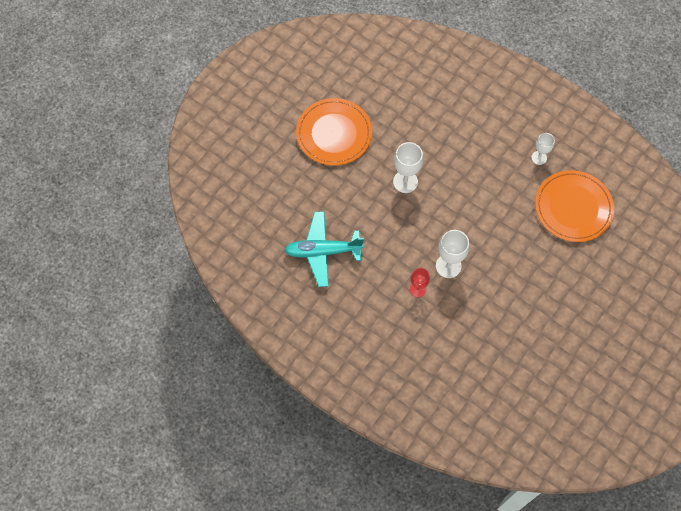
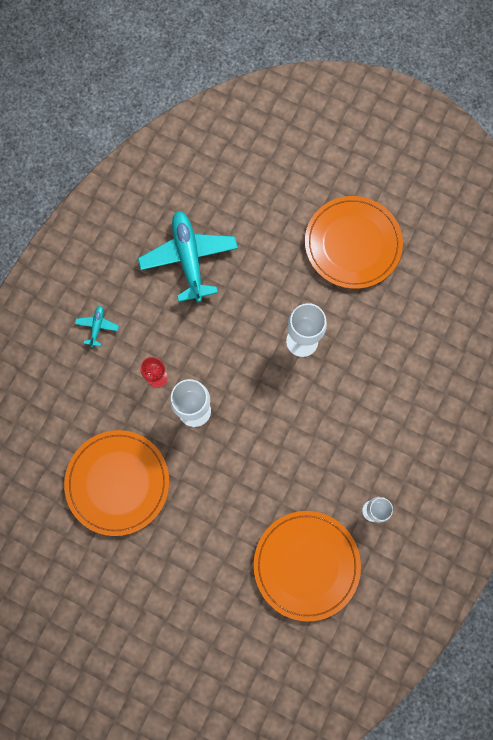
camera: 80 degrees right, 10 degrees up
none -> orange plate [64,430,169,536]
none -> turquoise plane [75,306,119,347]

